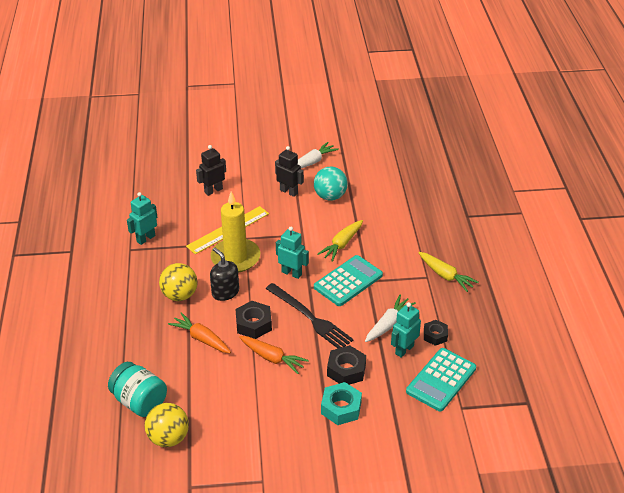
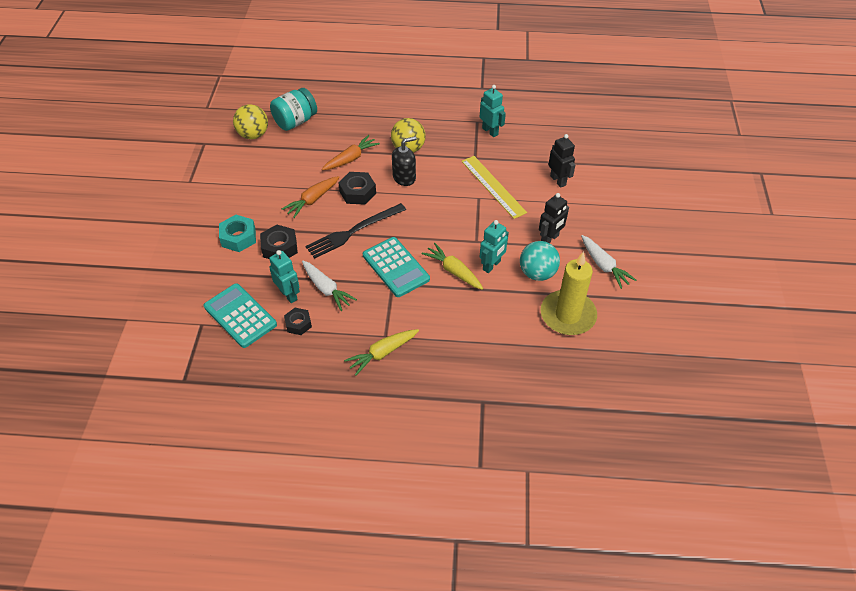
camera: 100 degrees right, 10 degrees up
yellow candle [211,192,260,273] -> yellow candle moved to [540,251,597,335]
turquoise robot [276,227,309,279] -> turquoise robot moved to [480,220,509,273]

